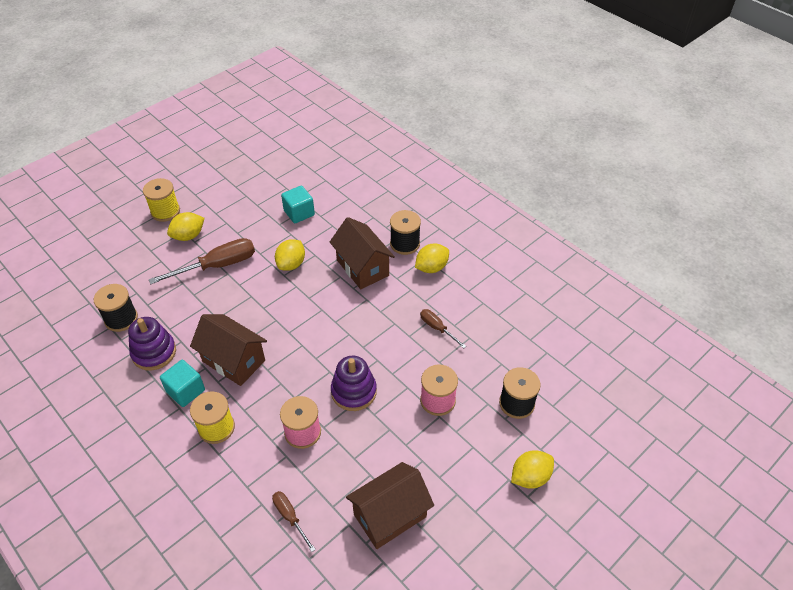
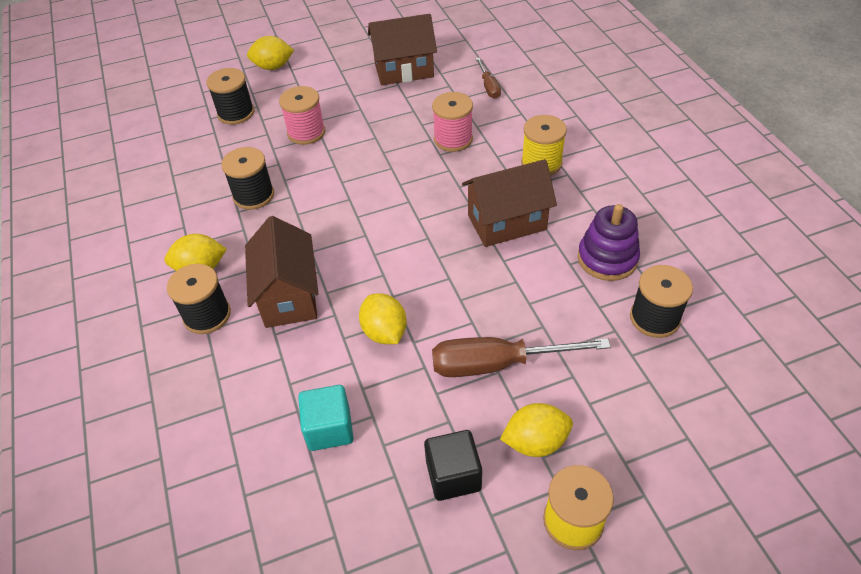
camera: 155 degrees left, 0 degrees up
turquoise cube [160,360,205,407] -> none
brown house [190,314,267,386] -> brown house turned 75 degrees counterclockwise [462,159,557,247]
yellow lemon [275,239,305,271] -> yellow lemon turned 75 degrees counterclockwise [359,293,407,344]
purple stacking toy [331,356,377,411] -> none
brown screwdriver [420,309,466,348] -> black spool [221,147,274,210]
none -> black cube [424,430,482,501]

